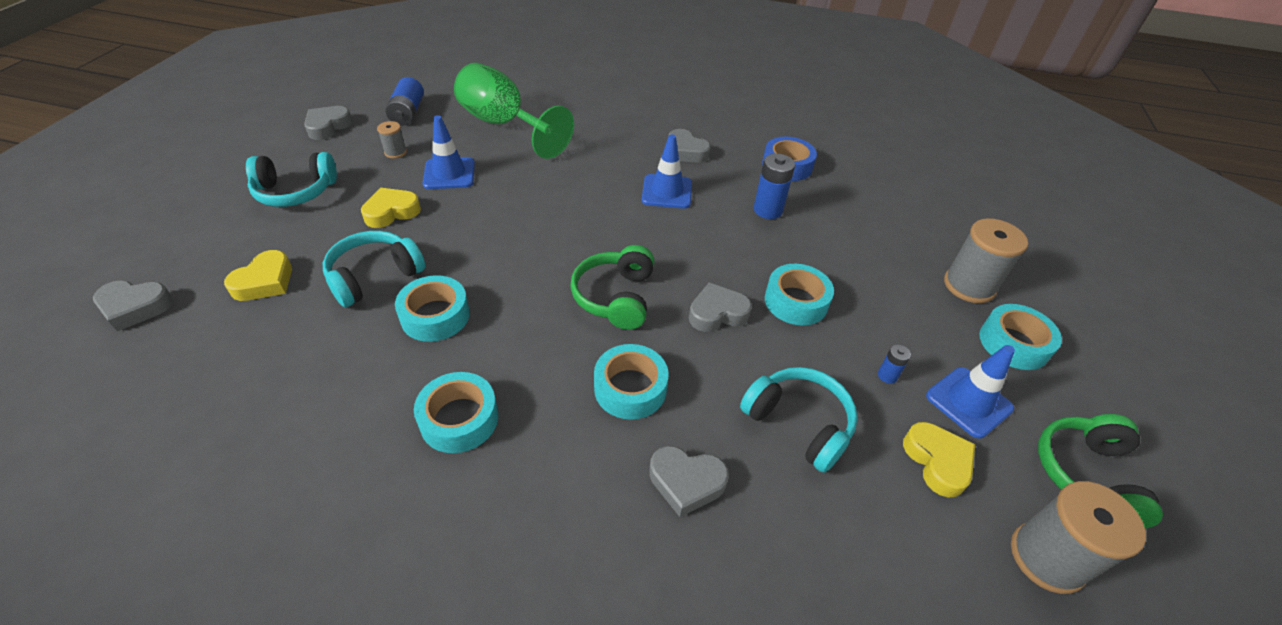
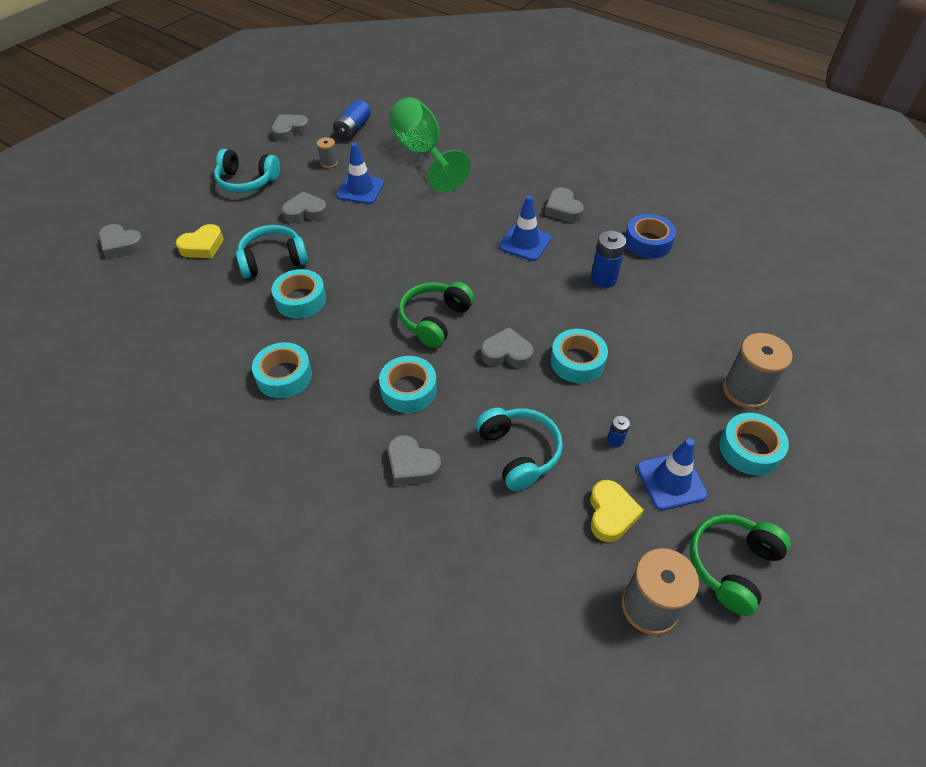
camera: 25 degrees right, 5 degrees up
yellow heart [361,188,421,228] -> grey heart [282,192,328,223]

